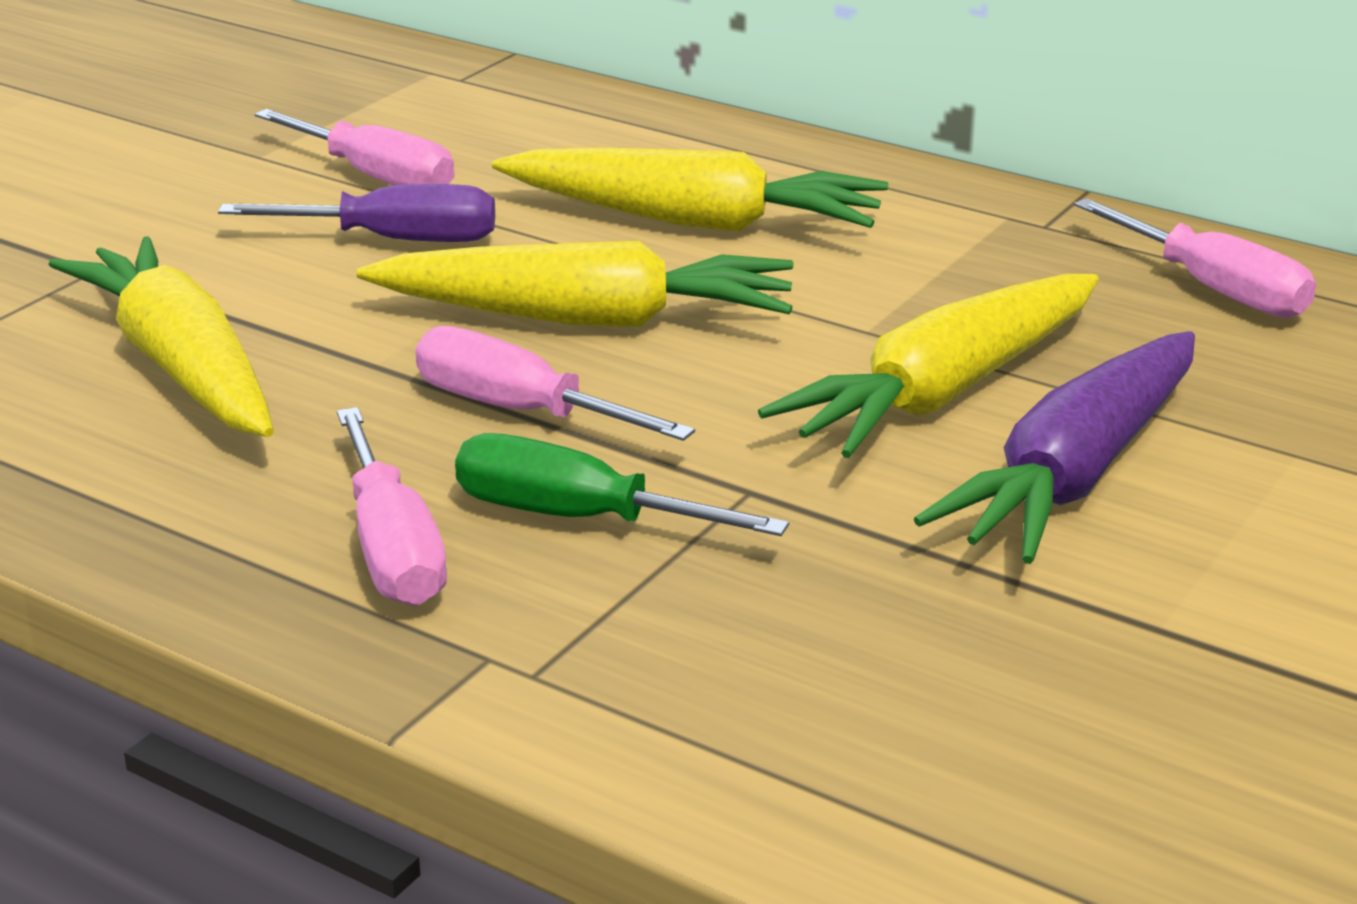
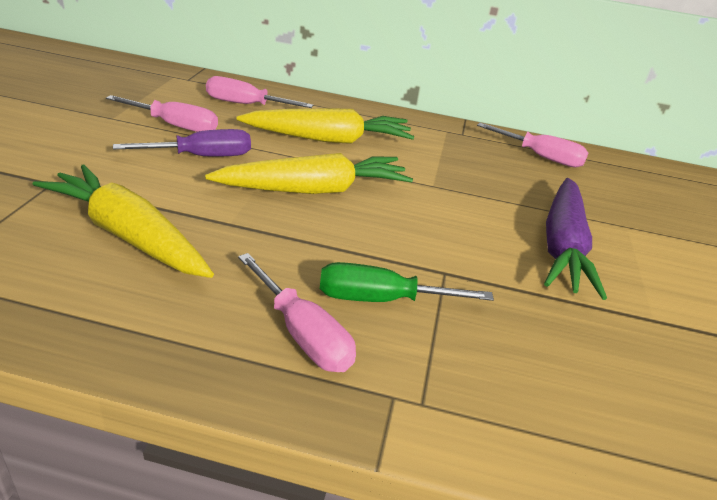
camera: 25 degrees left, 5 degrees up
pink screwdriver [415,326,695,441] -> pink screwdriver moved to [206,76,313,108]
yellow carrot [758,274,1099,458] -> none

